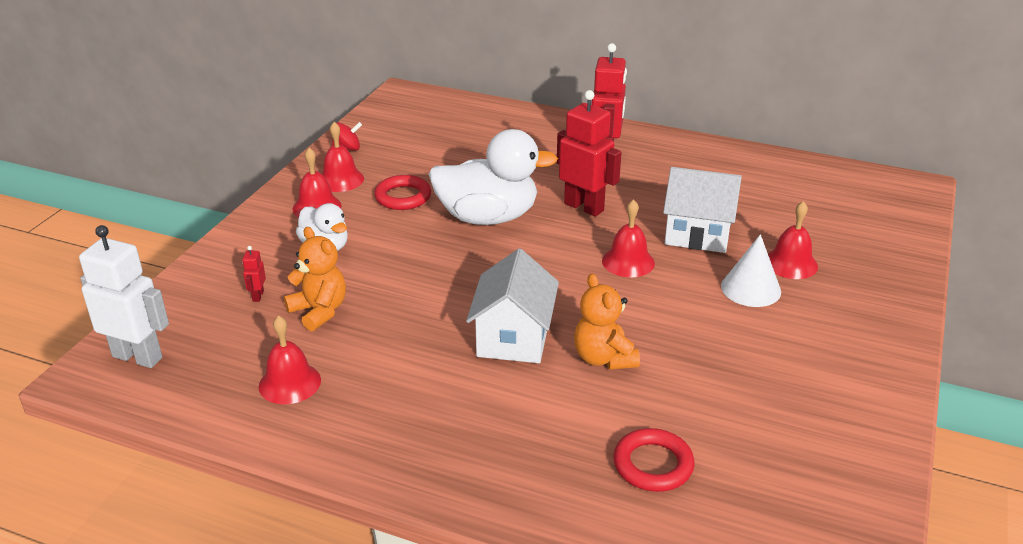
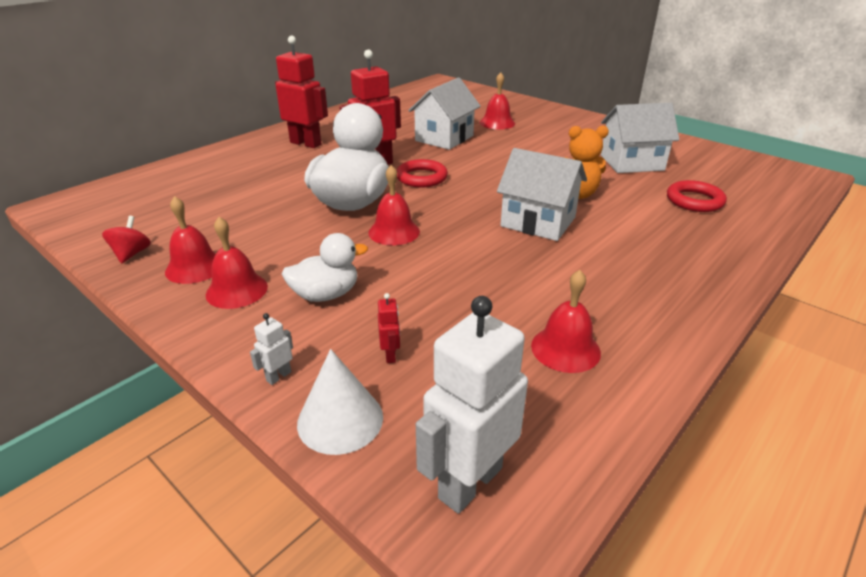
camera: 70 degrees left, 0 degrees up
red robot [242,246,266,302] -> red robot turned 120 degrees counterclockwise [378,293,400,363]
orange teddy bear [284,227,346,332] -> none
red ring [374,175,431,210] -> red ring moved to [397,159,448,187]
red bell [602,199,655,277] -> red bell moved to [368,165,420,245]
white cone [721,234,781,307] -> white cone moved to [297,349,383,455]
none -> white robot [250,313,293,385]
none -> white house [601,103,680,173]

